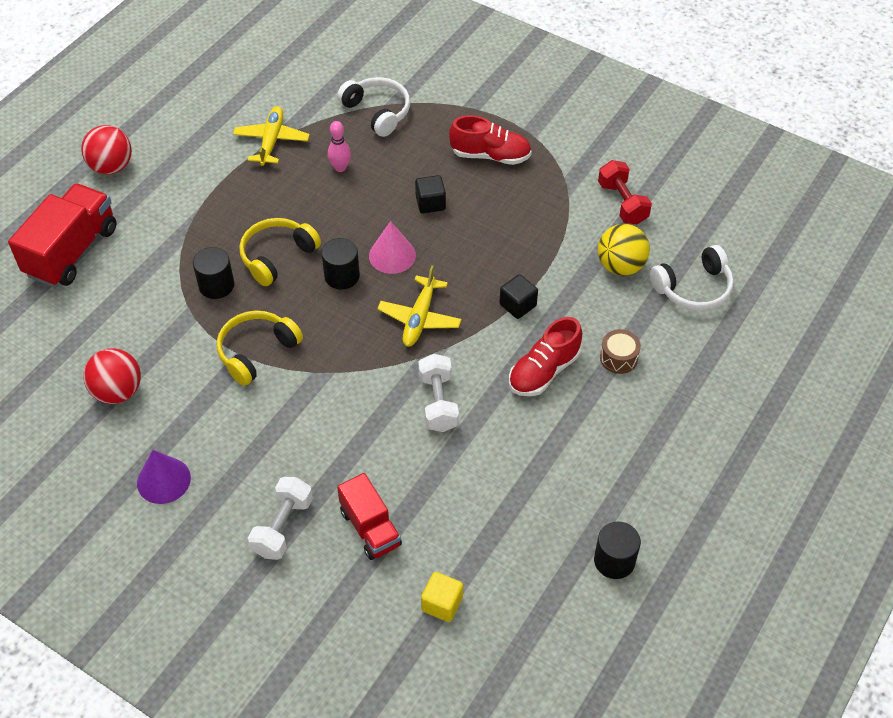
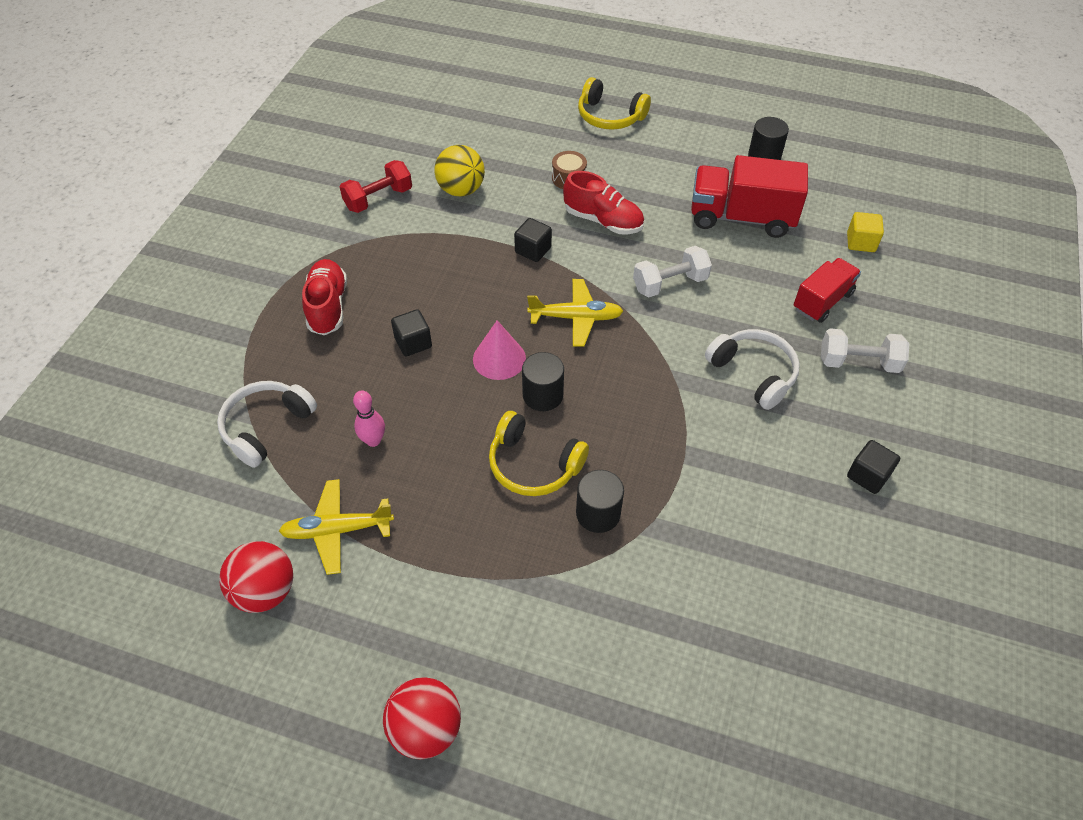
camera: 105 degrees left, 0 degrees up
red truck [8,183,117,287] -> red truck moved to [691,155,808,238]
red ball [83,348,141,404] -> red ball moved to [219,541,293,613]
purple cone [137,450,191,504] -> black cube [847,440,900,494]
yellow headphones [217,311,303,386] -> yellow headphones moved to [578,77,651,130]
white headphones [650,245,734,311] -> white headphones moved to [705,329,800,410]

